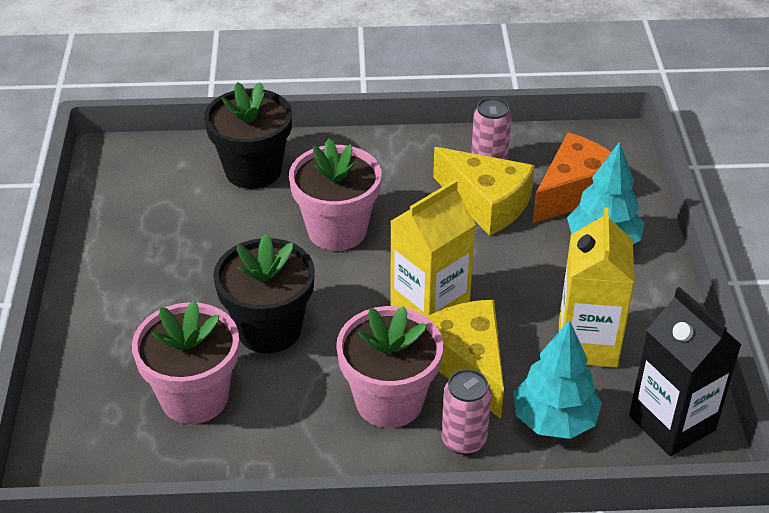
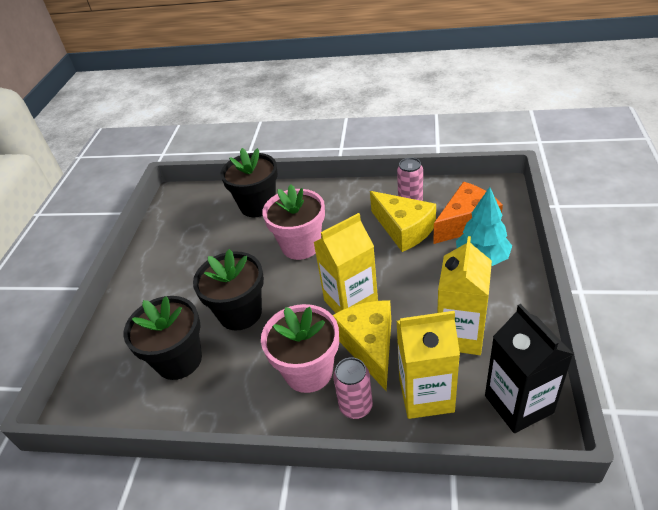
camera: 15 degrees right, 0 degrees up
pink flower pot [132,301,239,424] -> black flower pot [123,296,202,380]
turquoise tree [513,320,602,439] -> yellow carton [397,311,460,419]

